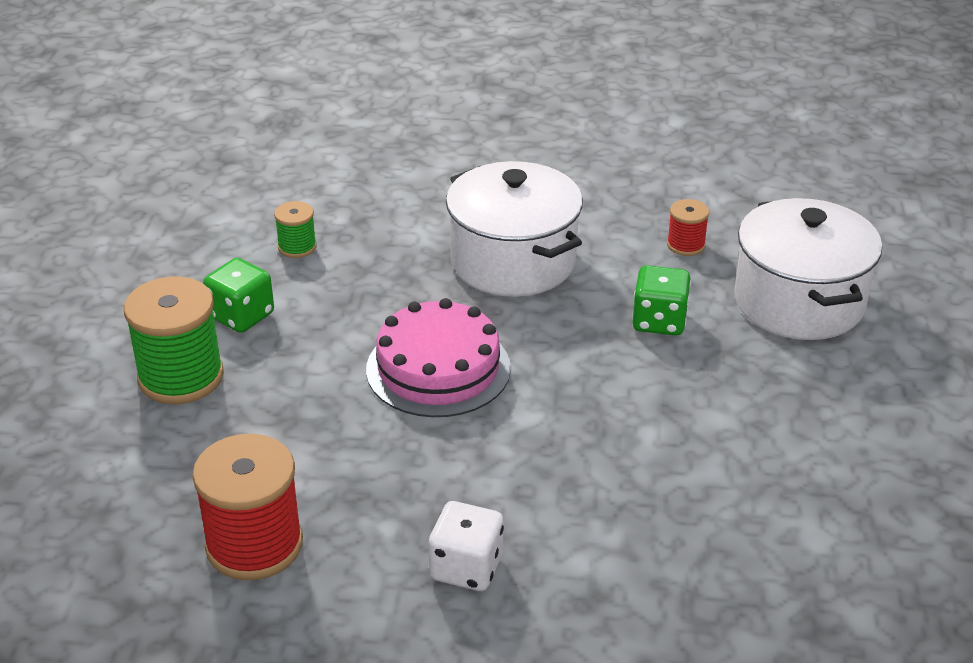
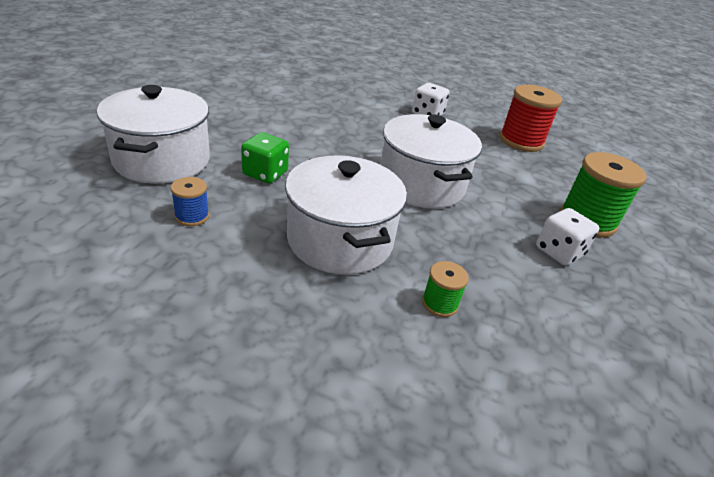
camera: 170 degrees left, 0 degrees up
green dice [203,258,274,333] -> white dice [536,208,599,266]
green spool [274,201,317,258] -> green spool moved to [422,261,469,317]
pink cake [366,298,511,417] -> white pot [380,114,482,209]
red spool [667,199,709,256] -> blue spool [170,177,209,226]

